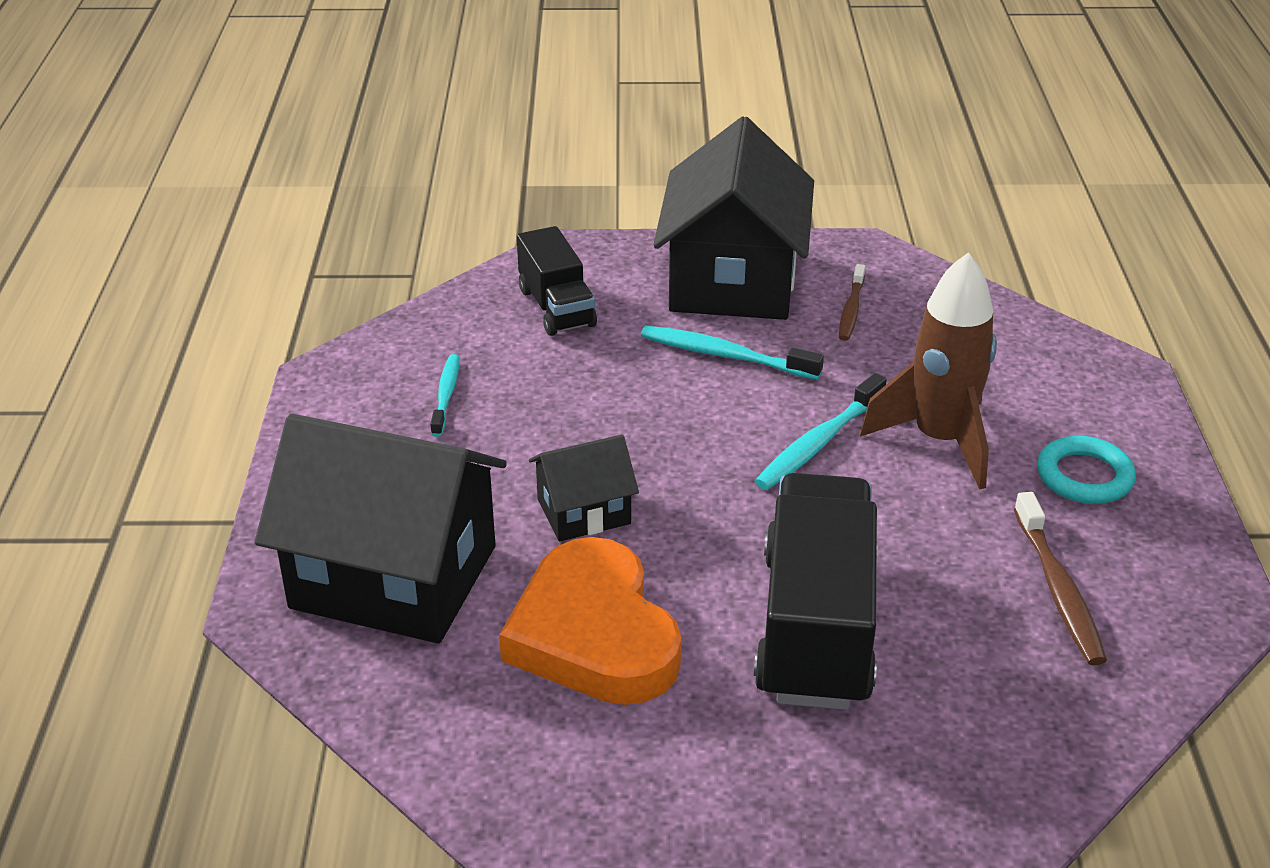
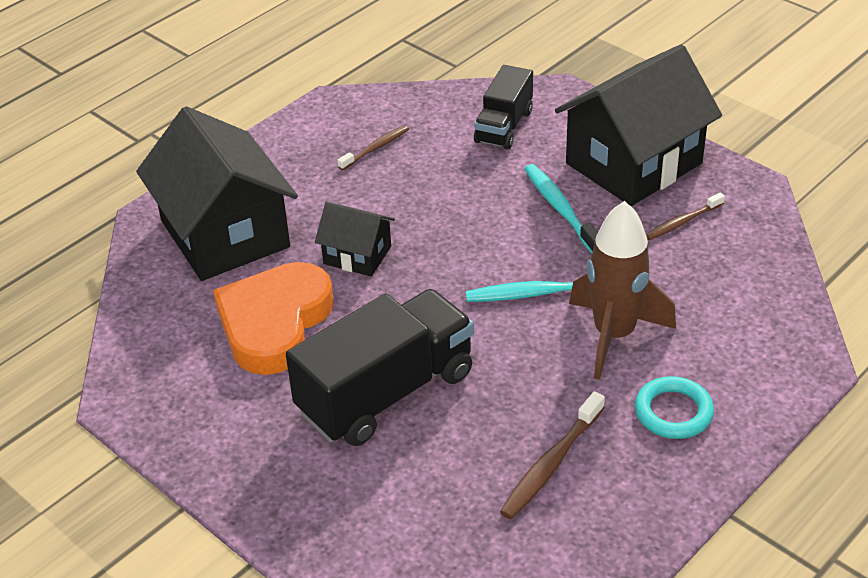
camera: 45 degrees right, 5 degrees up
turquoise toothbrush [430,354,459,437] -> brown toothbrush [337,125,409,170]

